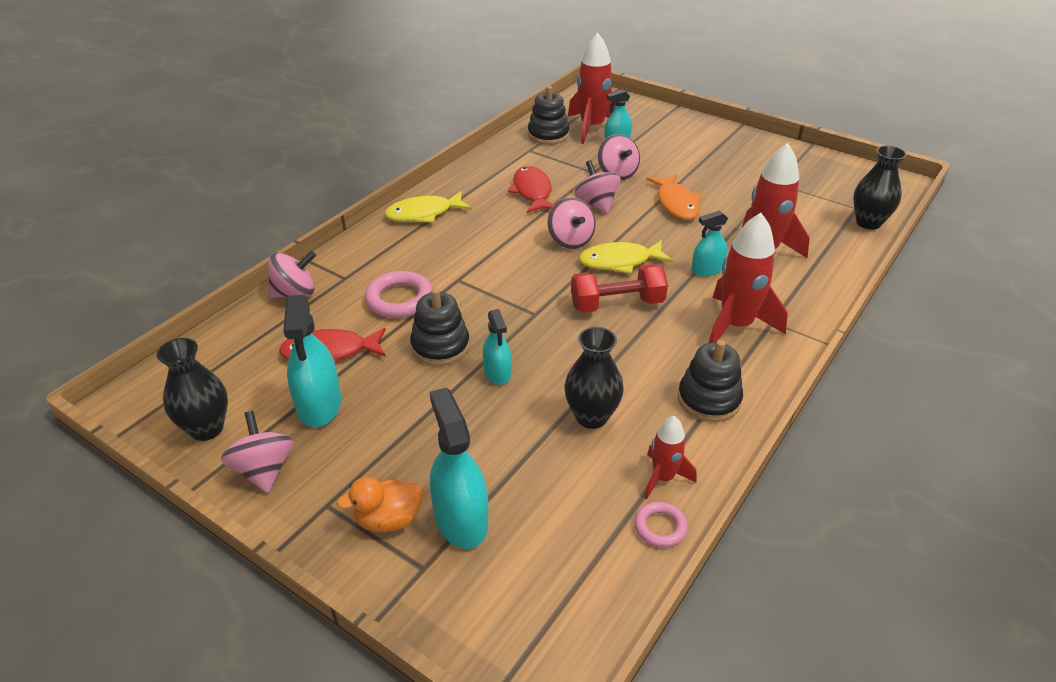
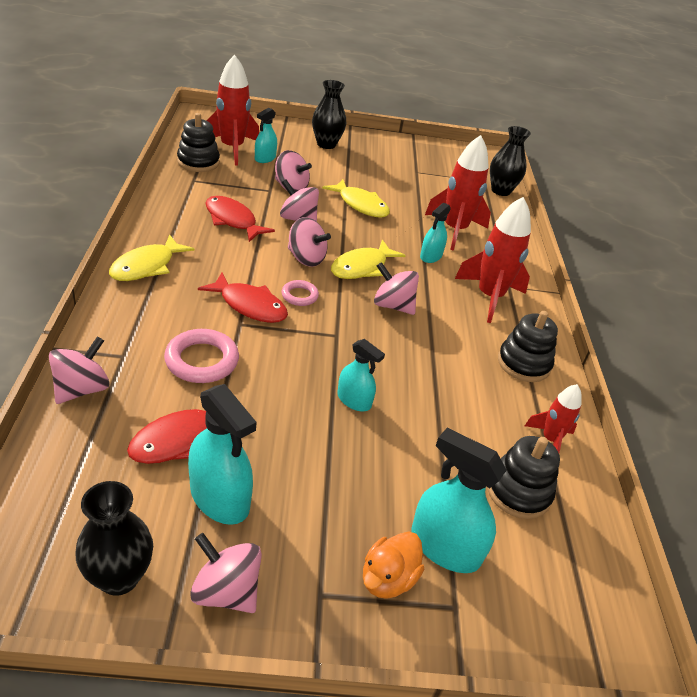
camera: 40 degrees left, 0 degrees up
black stacking toy [410,288,470,366] -> black stacking toy moved to [488,436,560,519]
black vase [564,327,624,429] -> black vase moved to [312,80,346,149]
red dumbbell [571,264,668,313] -> pink spinning top [374,262,419,315]
pink ring [634,502,688,548] -> pink ring moved to [282,280,319,306]
orange fish [646,174,701,220] -> yellow fish [322,179,390,218]
none -> red fish [198,272,288,323]

